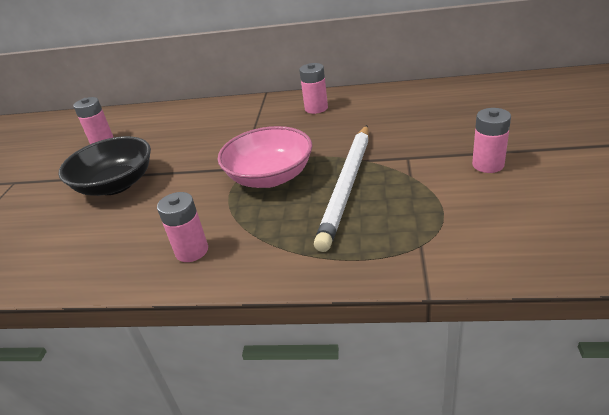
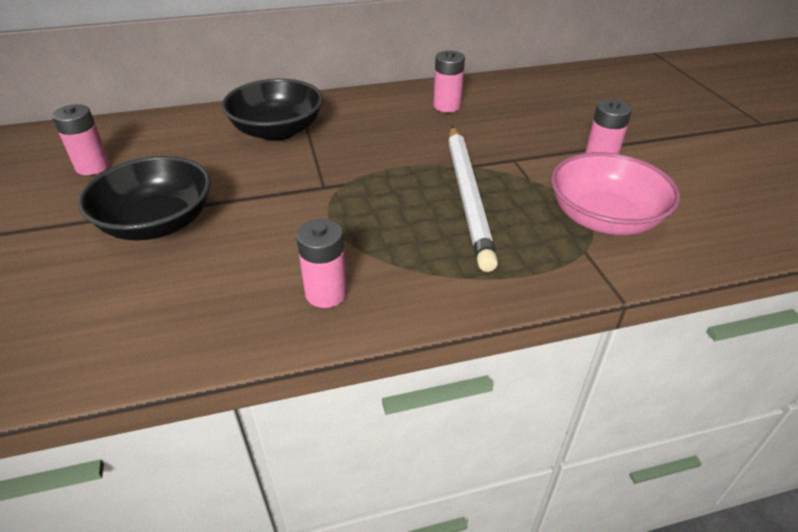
camera: 25 degrees left, 5 degrees up
pink bowl [218,126,312,188] -> pink bowl moved to [551,152,680,235]
pink battery [299,63,328,114] -> pink battery moved to [433,51,465,112]
none -> black bowl [222,79,323,141]

